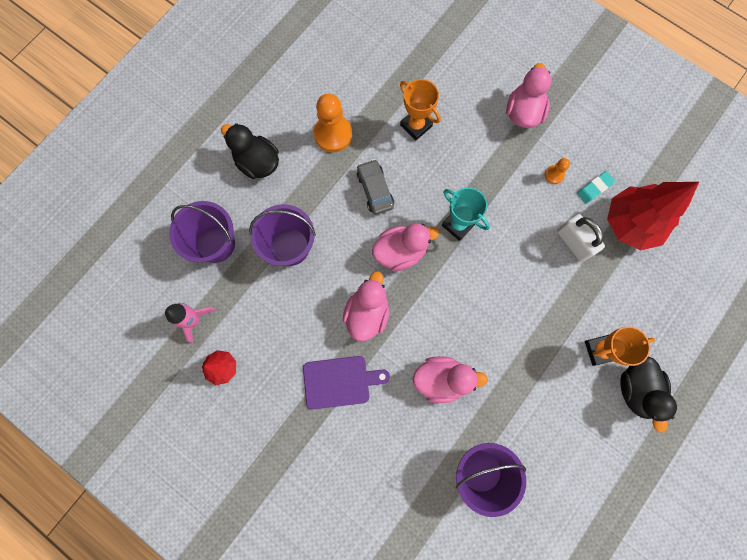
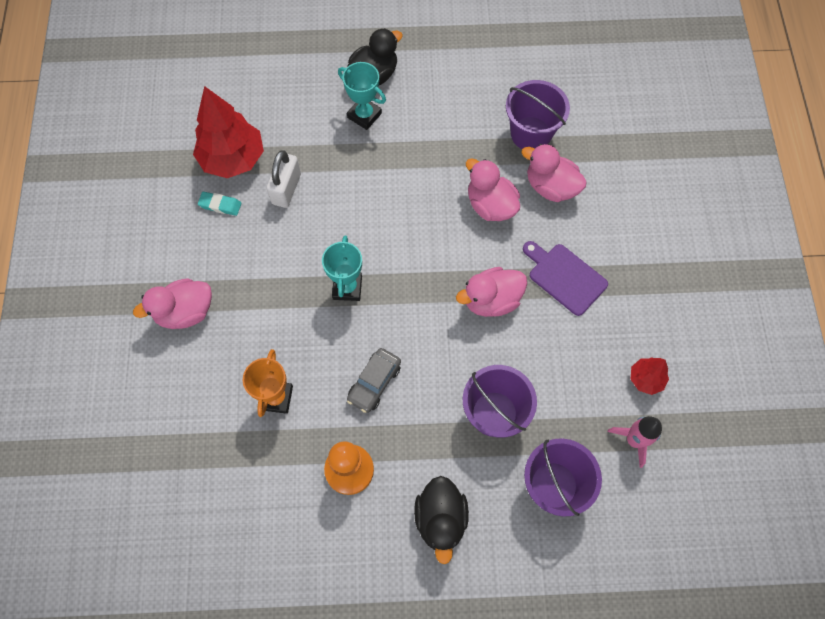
camera: 130 degrees left, 10 degrees down
pink duck [372,223,439,271] -> pink duck moved to [521,144,587,202]
orange pawn [545,158,570,184] -> none
orange trophy [585,326,655,366] -> turquoise trophy [338,62,386,130]

